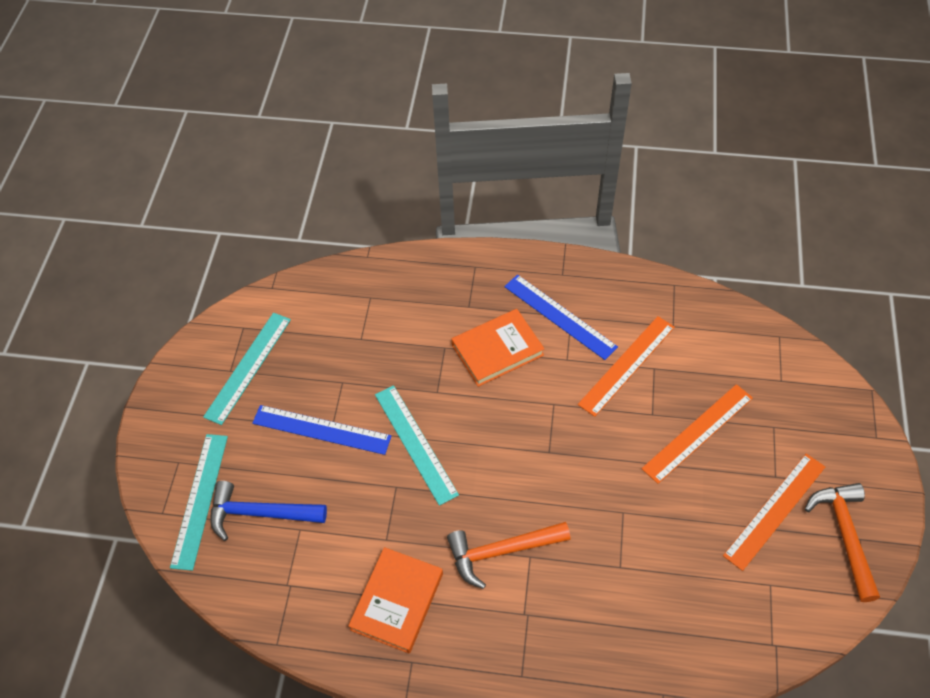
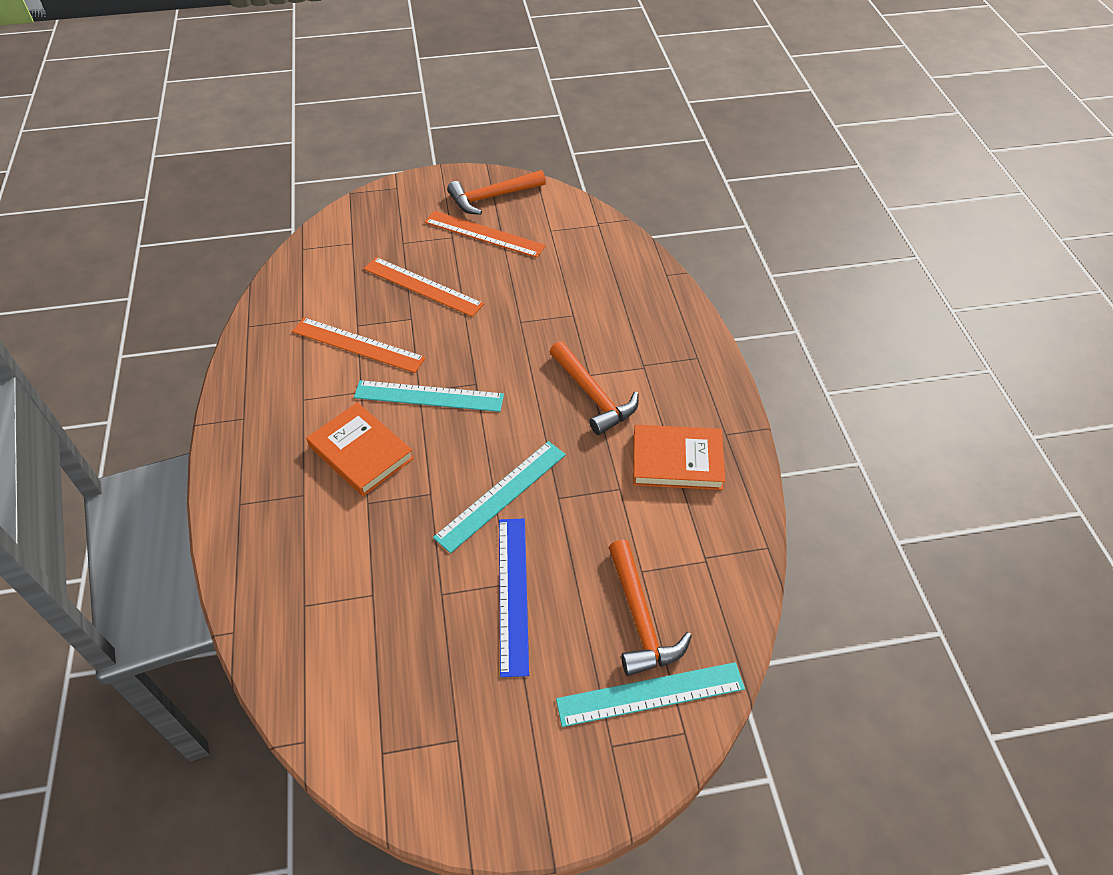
camera: 110 degrees left, 5 degrees down
turquoise ruler [203,313,291,425] -> turquoise ruler moved to [354,380,504,412]
blue hammer [210,481,327,541] -> orange hammer [609,540,692,676]
blue ruler [504,275,618,360] -> none

